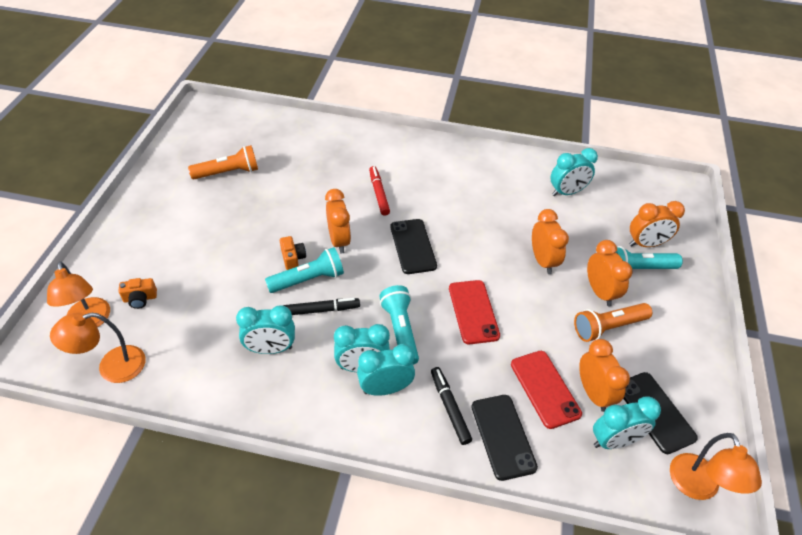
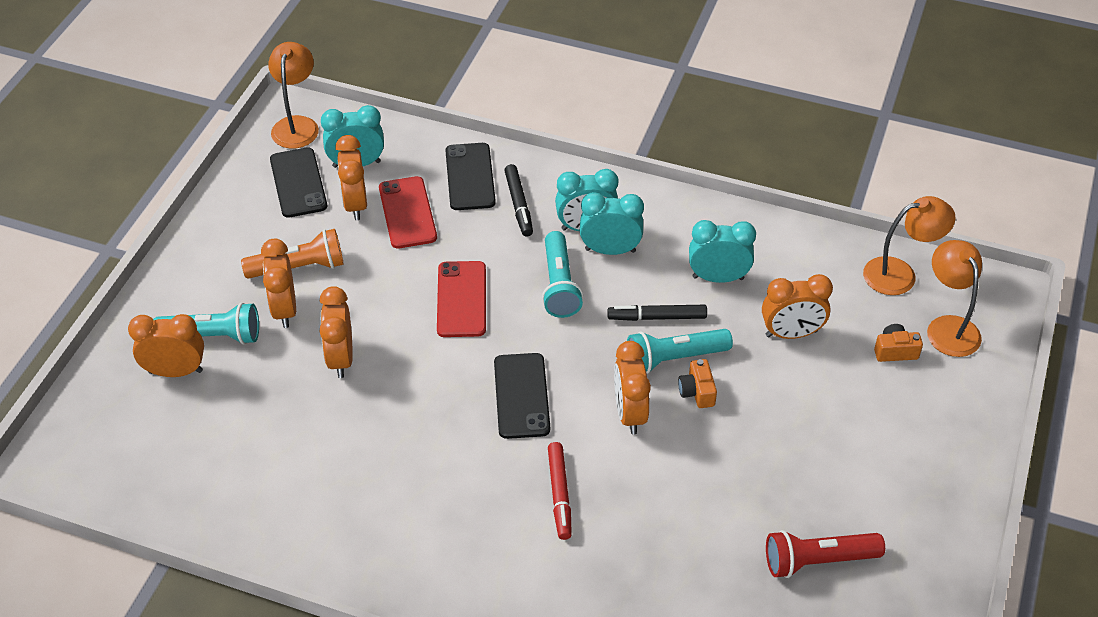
camera: 170 degrees left, 0 degrees up
orange flashlight [188,145,258,179] -> red flashlight [766,530,885,578]
turquoise clock [550,148,598,196] -> none
none -> orange clock [762,274,833,339]

